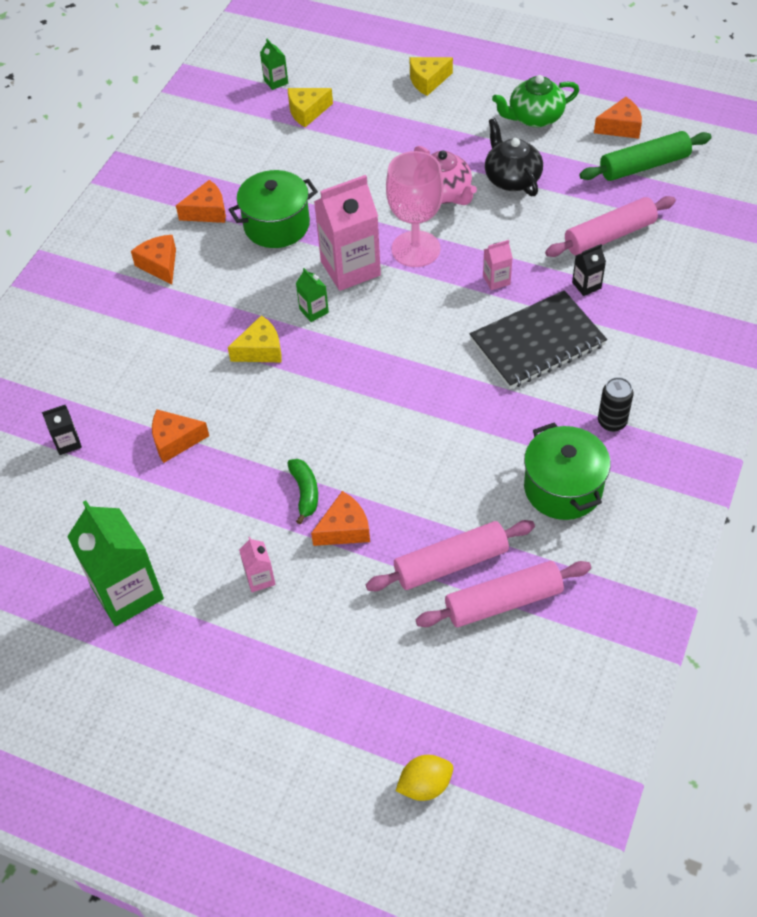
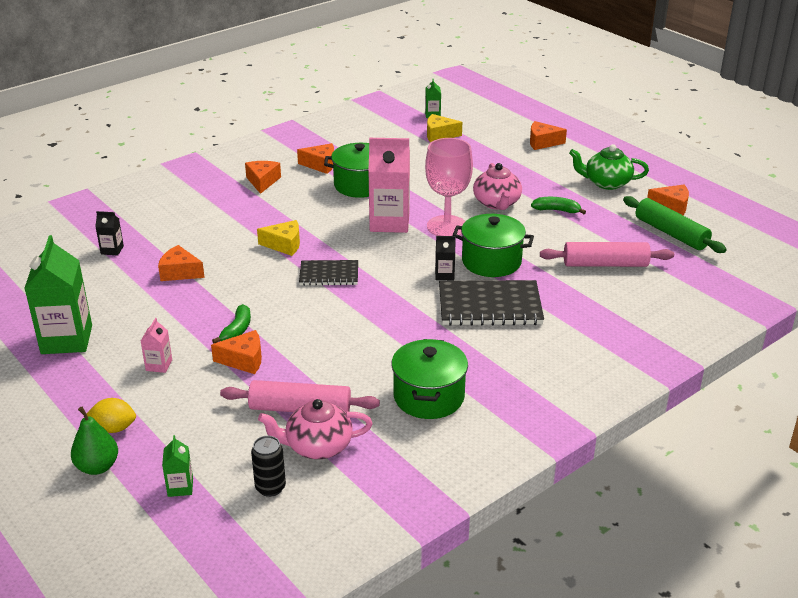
camera: 25 degrees right, 20 degrees down
green carton [296,268,329,322] -> green carton moved to [162,435,193,497]
yellow lemon [396,755,453,801] -> yellow lemon moved to [86,398,136,433]
yellow cheese [409,57,453,96] -> orange cheese [530,121,567,150]
pink rolling pin [416,561,591,627] -> pink teapot [258,399,373,459]
pink carton [483,240,513,290] -> green pot [452,214,534,277]
black teapot [485,118,543,196] -> green banana [531,197,586,214]
black carton [572,244,606,296] -> black carton moved to [435,236,456,280]
green rolling pin [579,131,712,181] -> green rolling pin turned 45 degrees clockwise [623,196,727,253]
black can [598,377,634,432] -> black can moved to [251,436,286,497]
none -> green pear [71,407,118,475]
none -> black notebook [299,260,358,286]

